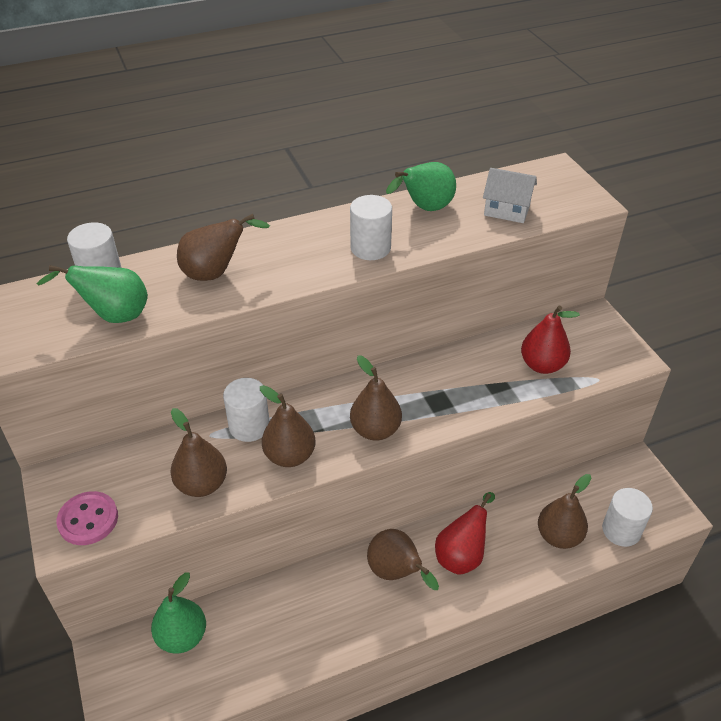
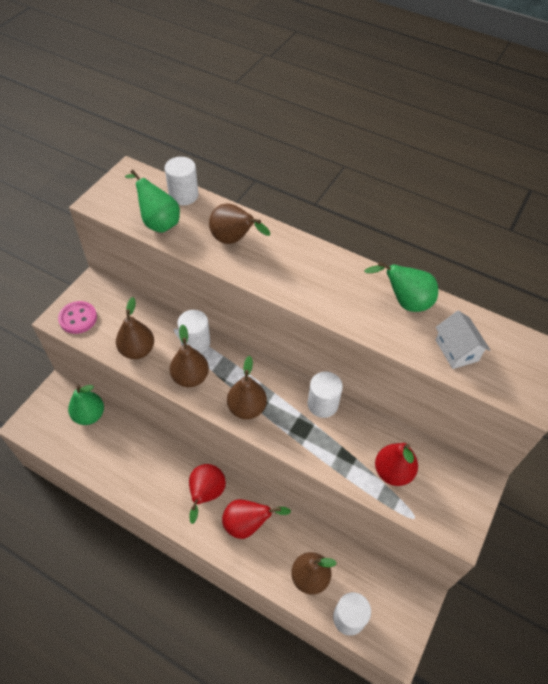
camera: 50 degrees right, 10 degrees up
white cylinder [350,195,392,260] -> white cylinder moved to [308,372,343,418]
brown pear [367,529,439,590] -> red pear [189,464,226,524]

